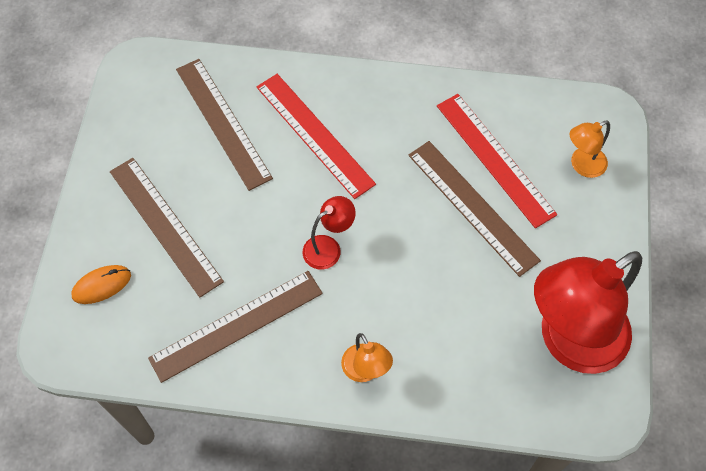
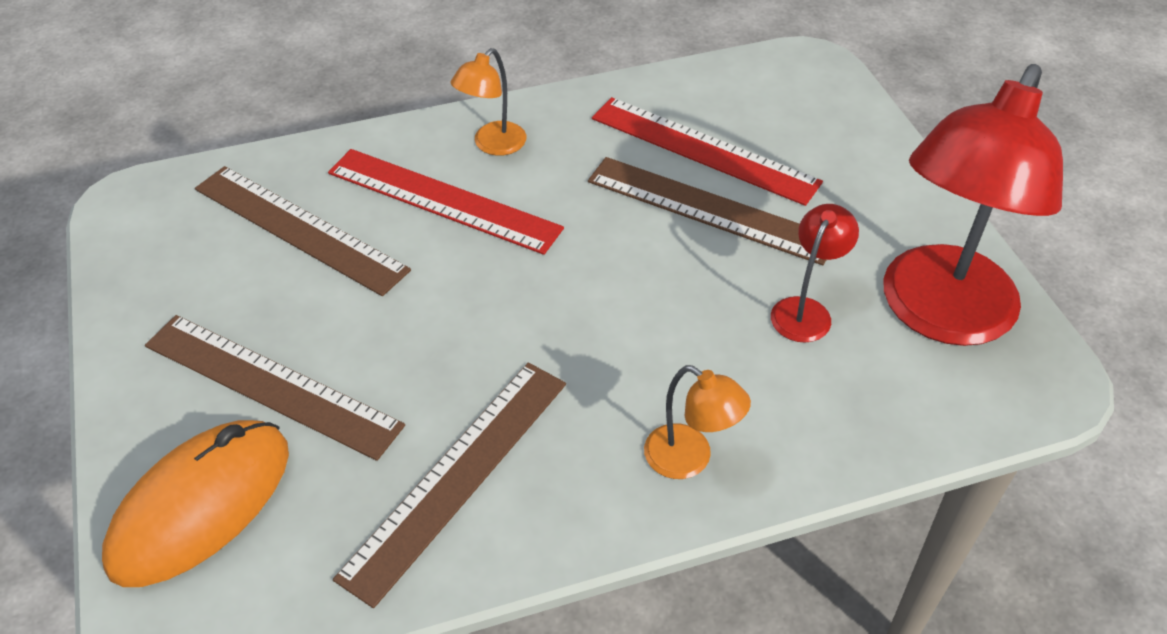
camera: 25 degrees left, 15 degrees down
orange mouse [71,265,131,304] -> orange mouse [102,420,289,587], size x1.94
red lamp [302,196,356,270] -> red lamp moved to [771,204,859,343]
orange lamp [570,121,610,178] -> orange lamp moved to [450,48,526,156]

